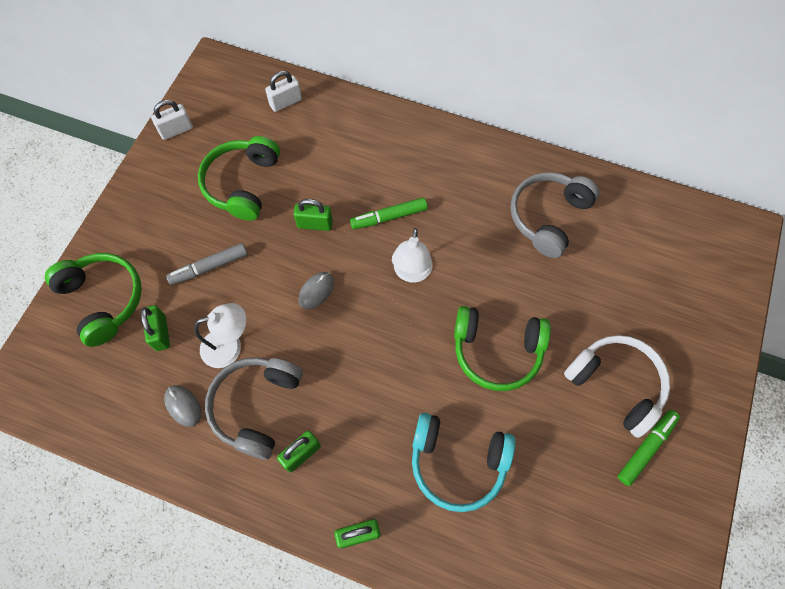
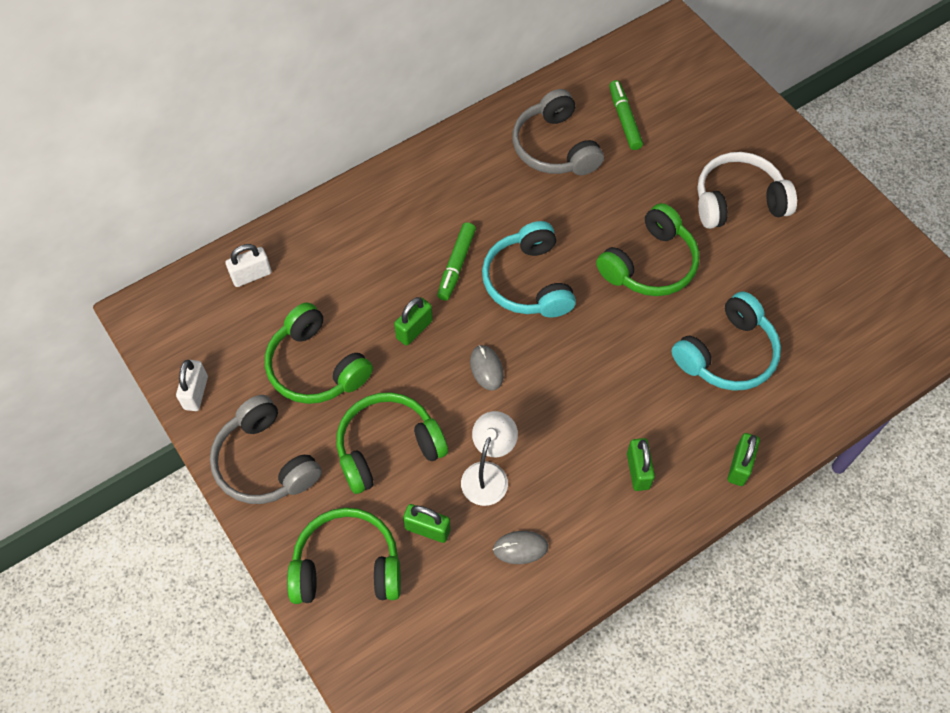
camera: 55 degrees left, 5 degrees down
grey marker [166,243,247,285] -> green headphones [336,392,448,494]
grey headphones [205,357,303,460] -> grey headphones moved to [210,395,322,504]
white padlock [265,71,302,112] -> white padlock turned 60 degrees clockwise [225,244,272,287]
white lamp [392,228,432,282] -> turquoise headphones [482,221,576,318]
green marker [617,410,680,486] -> green marker moved to [609,80,643,150]

